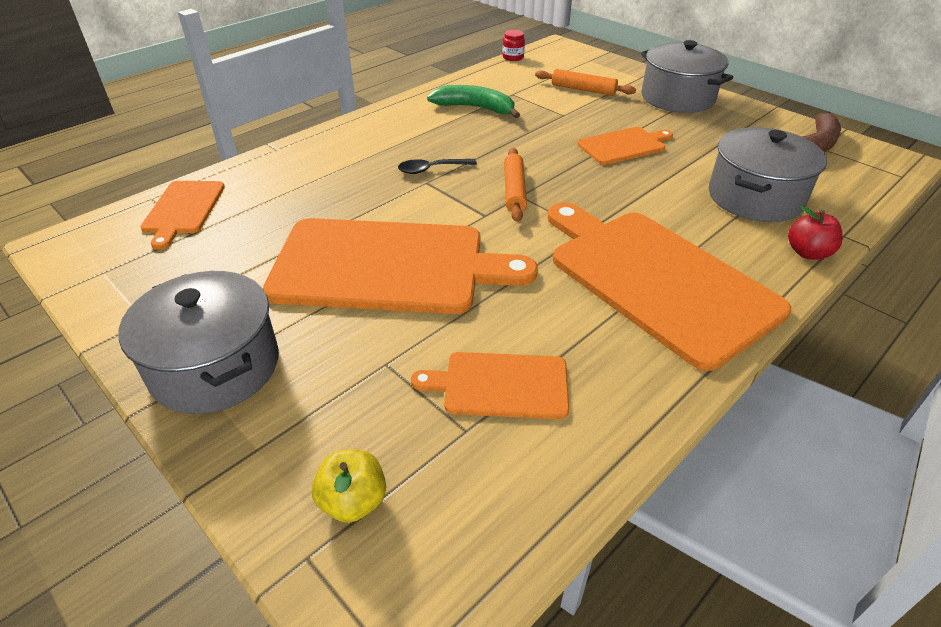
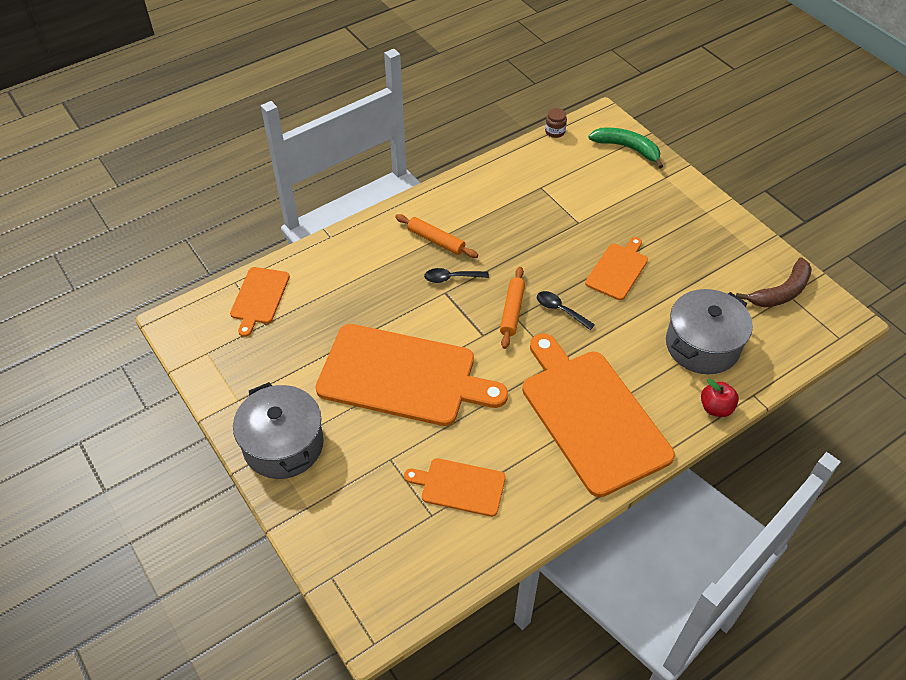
camera: 10 degrees right, 10 degrees up
yellow apple [312,449,386,523] -> none
green banana [427,85,520,118] -> green banana moved to [588,127,663,169]
red jar [503,30,525,61] -> brown jar [545,108,567,138]
orange rolling pin [535,69,636,96] -> orange rolling pin moved to [395,214,478,258]
orange cutting board [578,127,673,165] -> orange cutting board turned 45 degrees counterclockwise [585,237,648,300]
grey pot [641,40,733,113] -> none
none -> black spoon [537,291,595,330]

